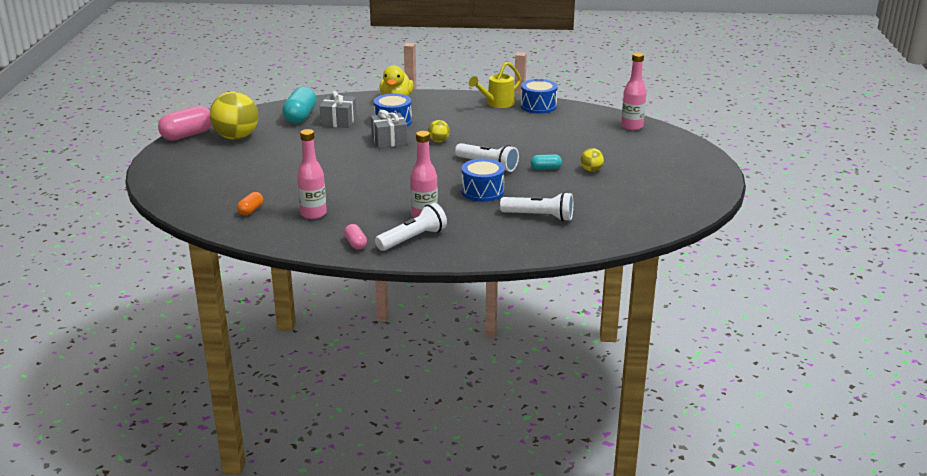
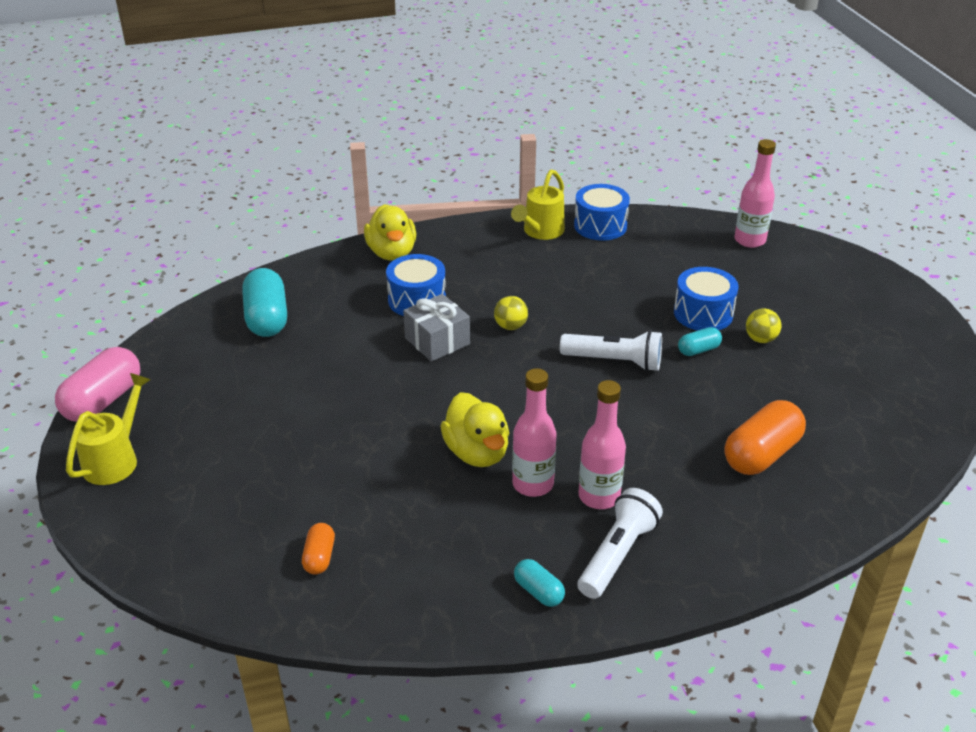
camera: 20 degrees left, 10 degrees up
yellow ball [210,91,258,140] -> none
pink bottle [297,129,327,219] -> pink bottle moved to [512,368,556,497]
grey gift [320,91,357,128] -> none
pink capsule [344,224,367,250] -> turquoise capsule [514,559,565,607]
blue drum [461,159,505,202] -> blue drum moved to [674,267,738,331]
white flashlight [500,192,573,221] -> orange capsule [724,400,806,475]
none -> yellow watering can [66,373,151,485]
none -> yellow duck [441,392,509,467]

